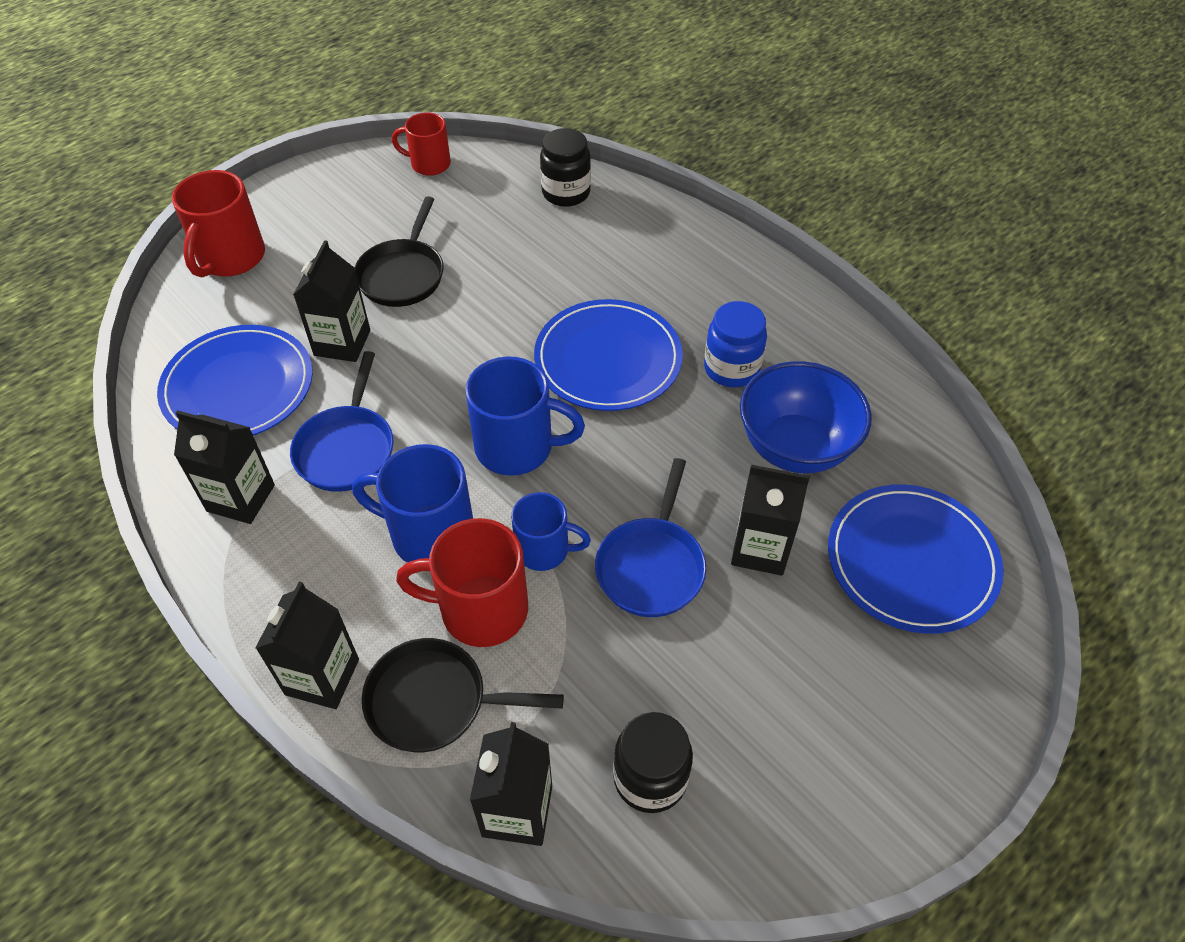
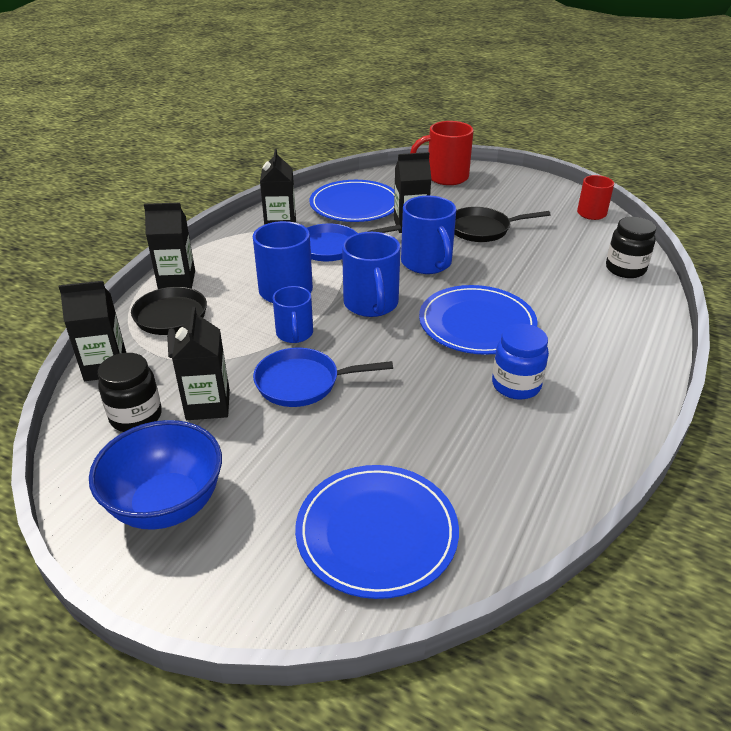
camera: 70 degrees right, 15 degrees down
red mug [396,518,528,647] -> none
black carton [731,465,810,576] -> black carton moved to [172,307,230,420]
blue bowl [740,361,872,473] -> blue bowl moved to [89,420,222,530]
none -> blue mug [401,196,456,274]

